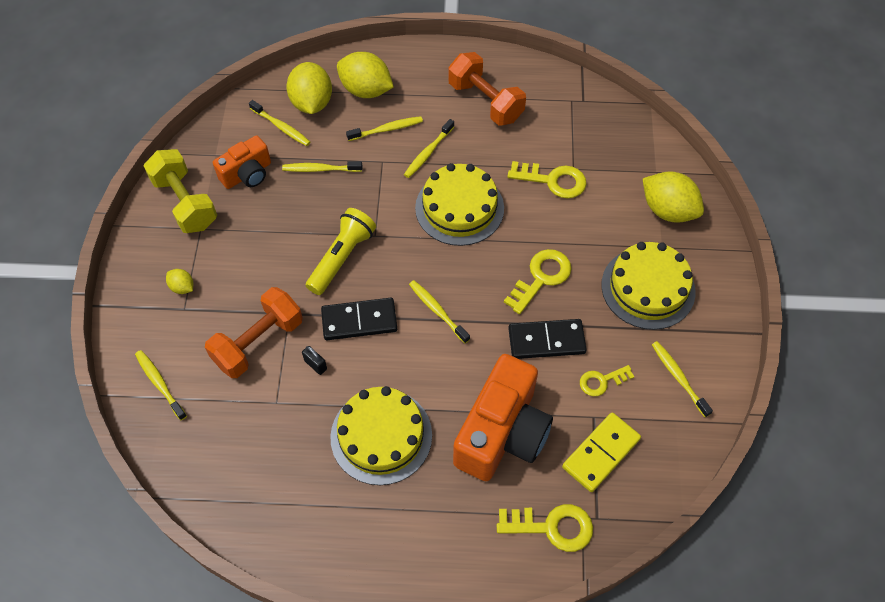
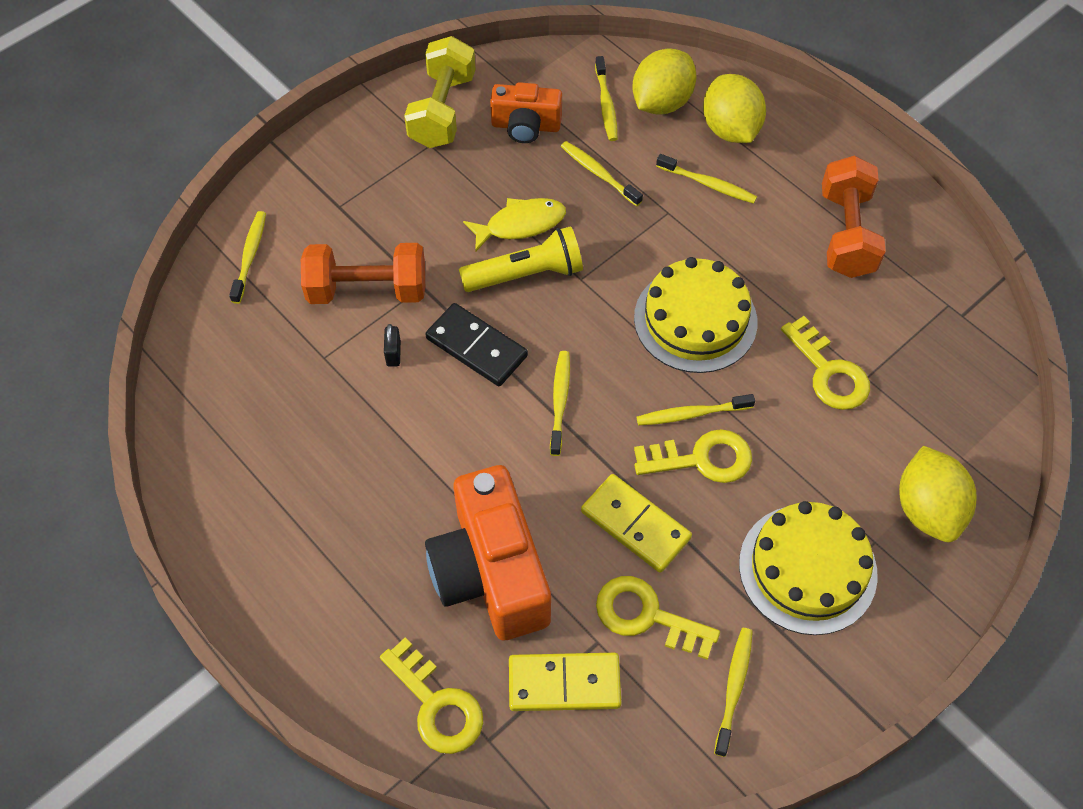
camera: 45 degrees right, 0 degrees up
yellow lemon [166,269,193,294] -> none
yellow cake [330,386,432,485] -> none
yellow toothbrush [404,119,454,178] -> yellow toothbrush moved to [637,394,755,425]
orange camera [453,354,553,481] -> orange camera turned 90 degrees clockwise [425,465,551,641]
black domino [508,319,587,359] -> yellow domino [581,474,692,573]
yellow key [580,365,634,396] -> yellow key [596,576,720,660], size x1.59
none -> yellow fish [463,198,566,252]

